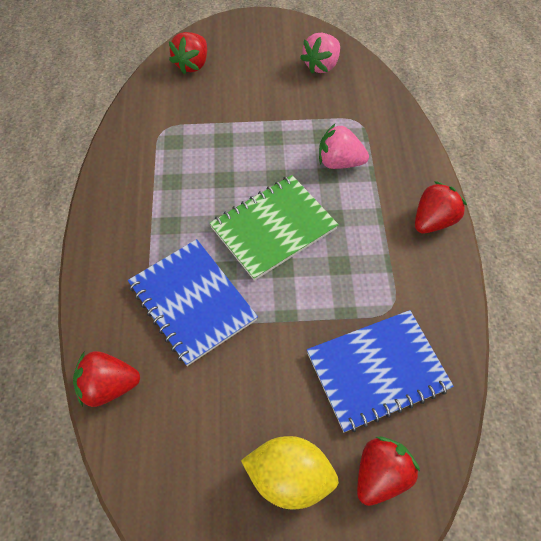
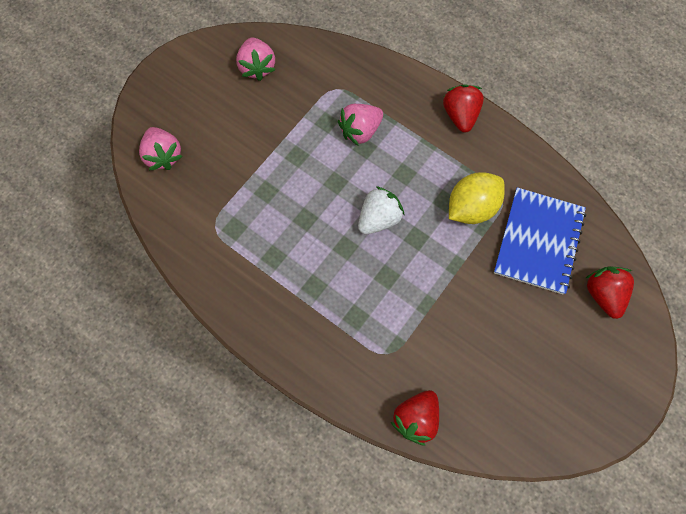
camera: 50 degrees left, 10 degrees up
blue notebook [128,239,258,366] -> none
red strawberry [169,32,207,74] -> pink strawberry [139,127,183,170]
green notebook [210,175,339,281] -> white strawberry [358,186,405,234]
yellow lemon [241,436,339,509] -> yellow lemon moved to [449,172,505,224]

